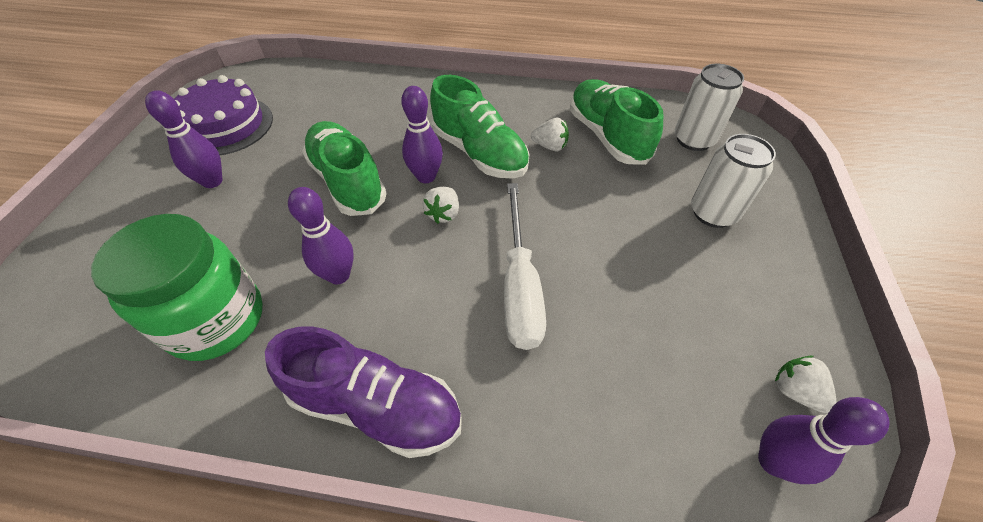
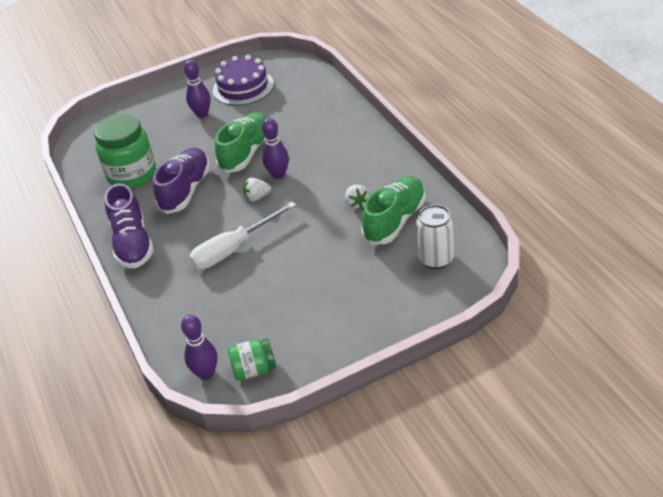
camera: 60 degrees right, 10 degrees down
purple bowling pin [288,187,354,284] -> purple shoe [153,148,210,214]
green shoe [430,75,530,179] -> none
white can [691,134,776,228] -> none
white strawberry [775,356,836,414] -> green jar [228,338,276,381]

